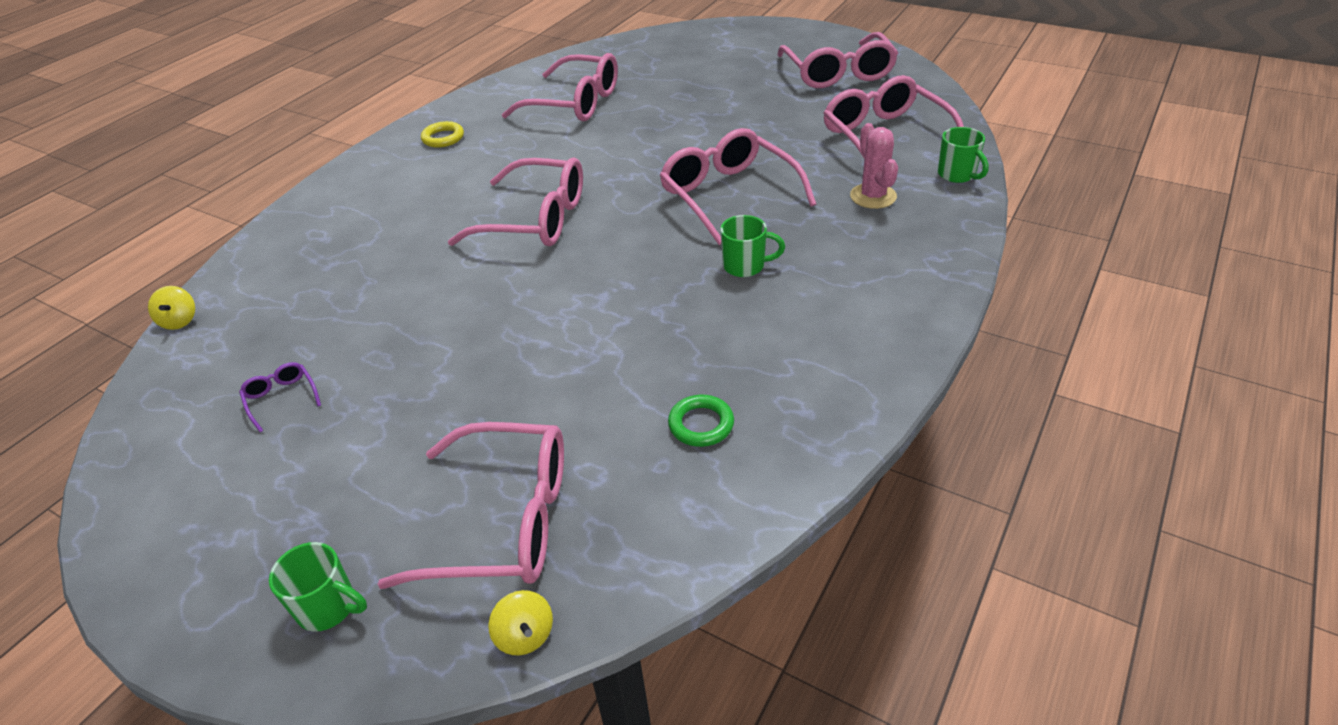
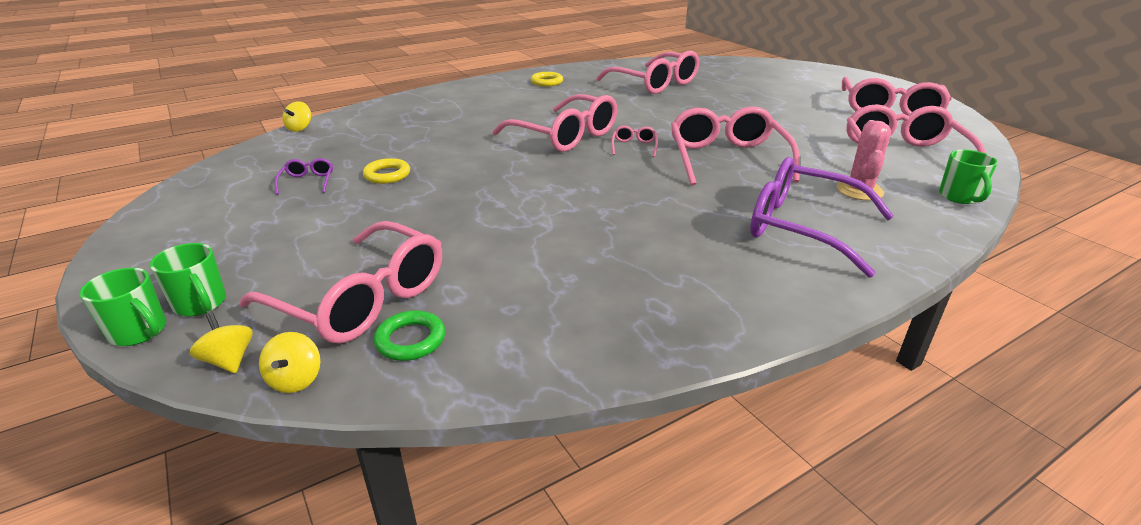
camera: 25 degrees right, 10 degrees down
green ring [668,395,734,447] -> green ring moved to [374,310,445,361]
green mug [720,215,785,277] -> green mug moved to [79,268,166,346]
none -> yellow spinning top [190,313,253,373]
none -> yellow ring [363,158,410,184]
none -> pink glasses [611,126,658,157]
none -> purple glasses [750,157,894,278]

